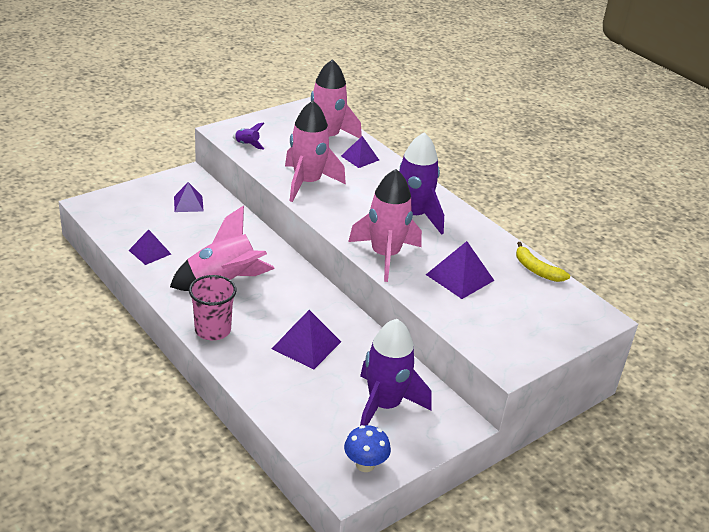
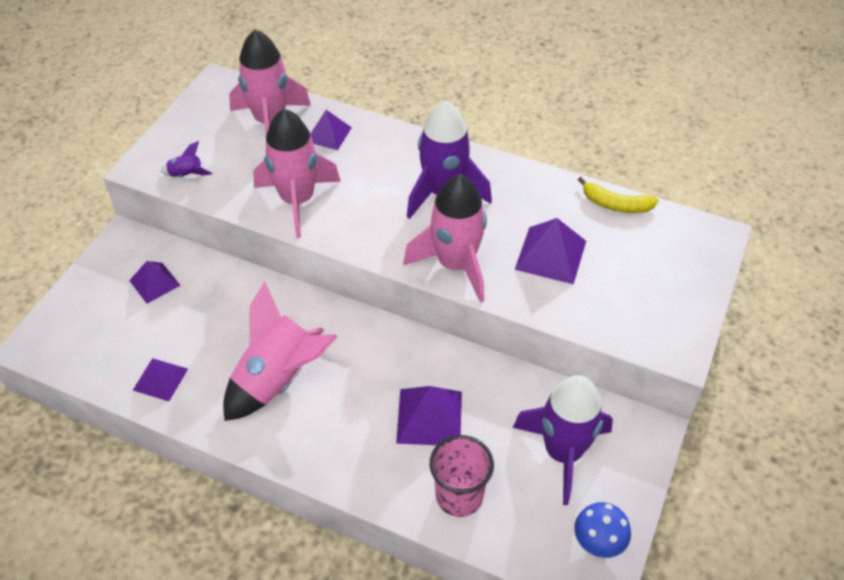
camera: 25 degrees left, 15 degrees up
pink cup [189,275,237,340] -> pink cup moved to [430,435,494,517]

